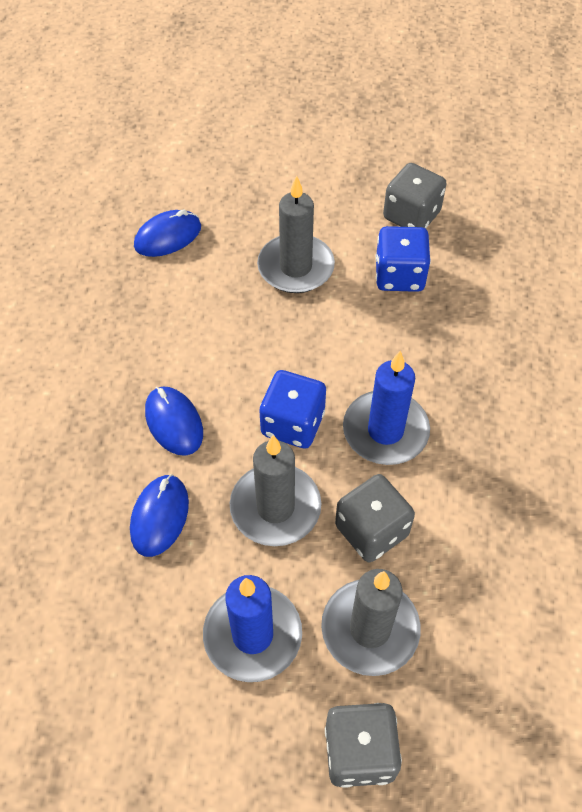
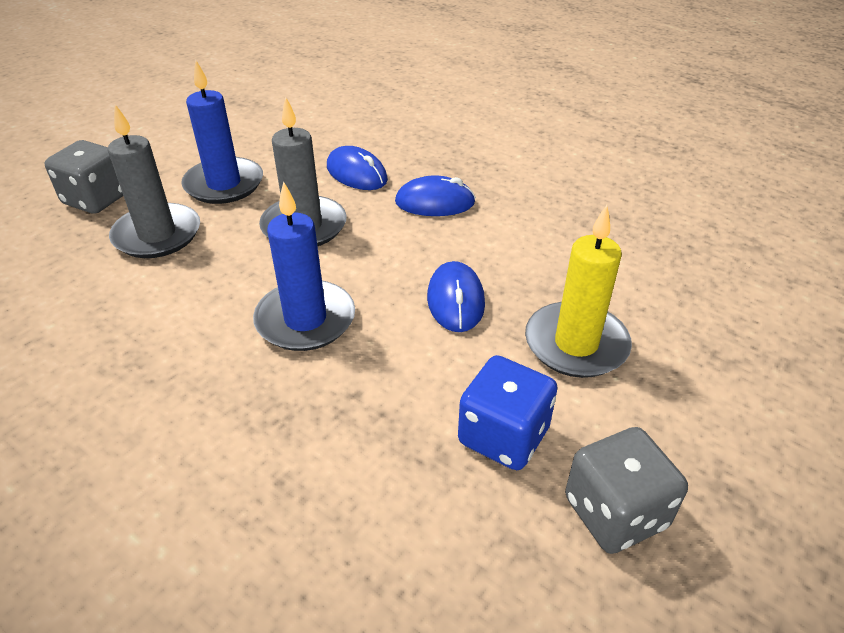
camera: 120 degrees right, 15 degrees down
blue mouse [134,209,201,257] -> blue mouse moved to [427,261,485,332]
grey candle [257,176,335,293] -> yellow candle [525,205,632,378]
blue dice [260,370,326,448] -> none
grey dice [335,474,415,562] -> none

